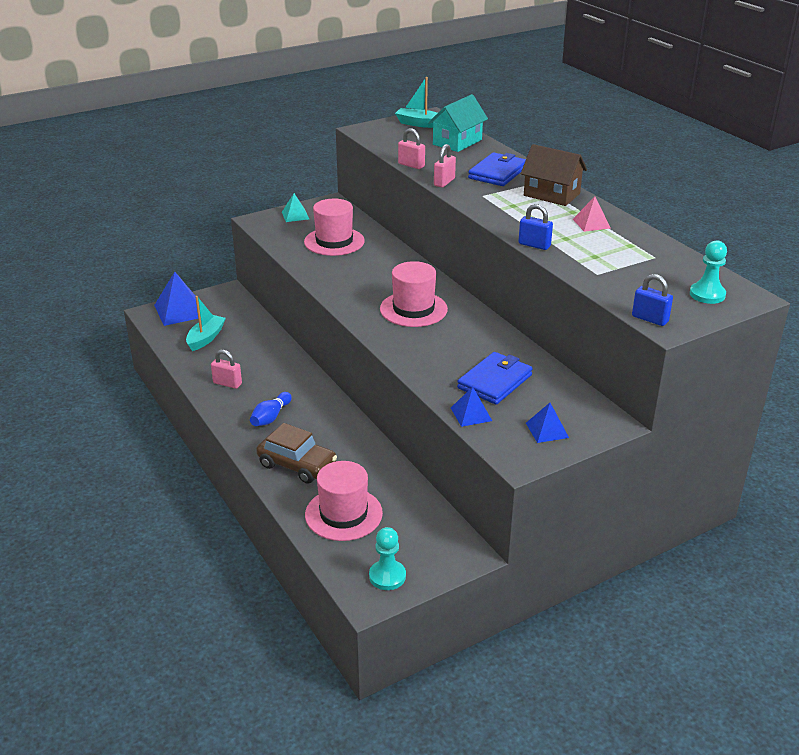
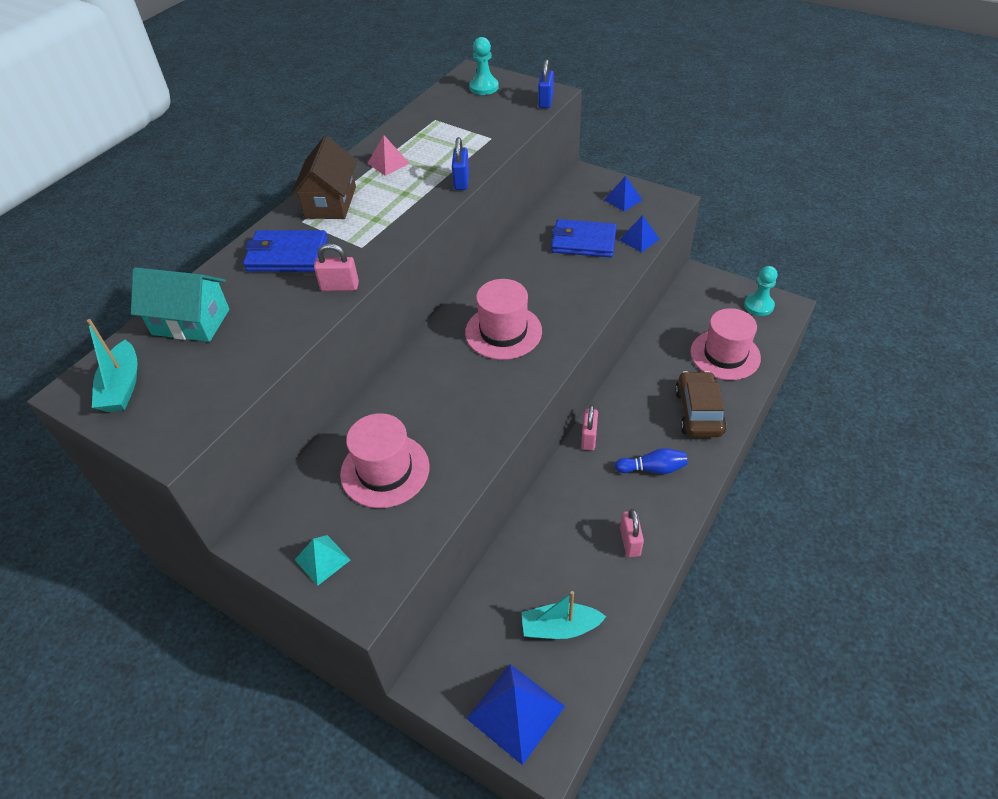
camera: 115 degrees left, 15 degrees up
pink padlock [398,128,425,169] -> pink padlock moved to [581,405,598,450]

